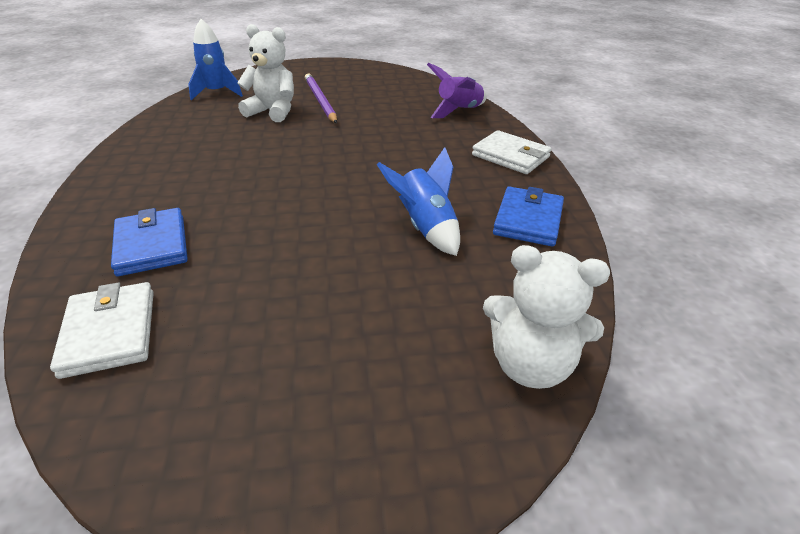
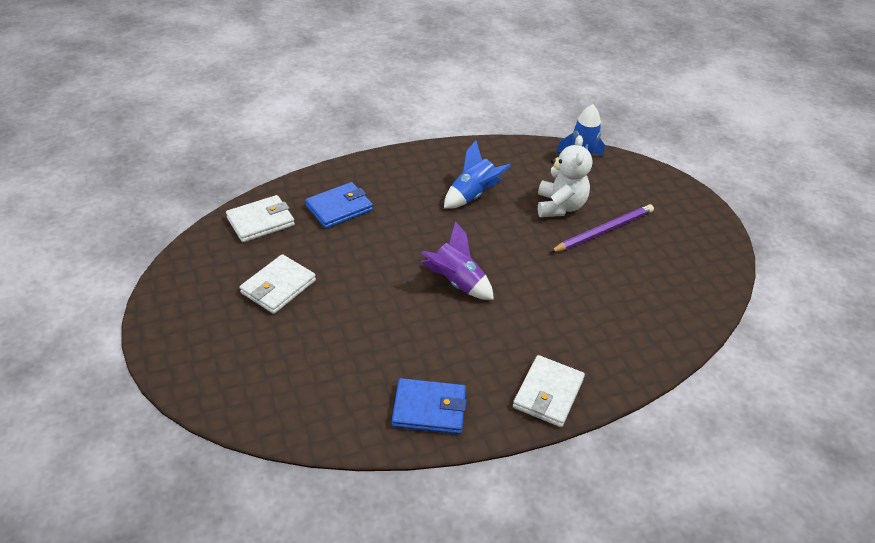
camera: 75 degrees right, 5 degrees up
blue rocket [377,147,460,256] -> blue rocket moved to [444,140,511,209]
purple rocket [427,63,487,118] -> purple rocket moved to [421,221,494,300]
white teddy bear [483,245,610,389] -> none
none -> white wallet [240,254,316,314]

